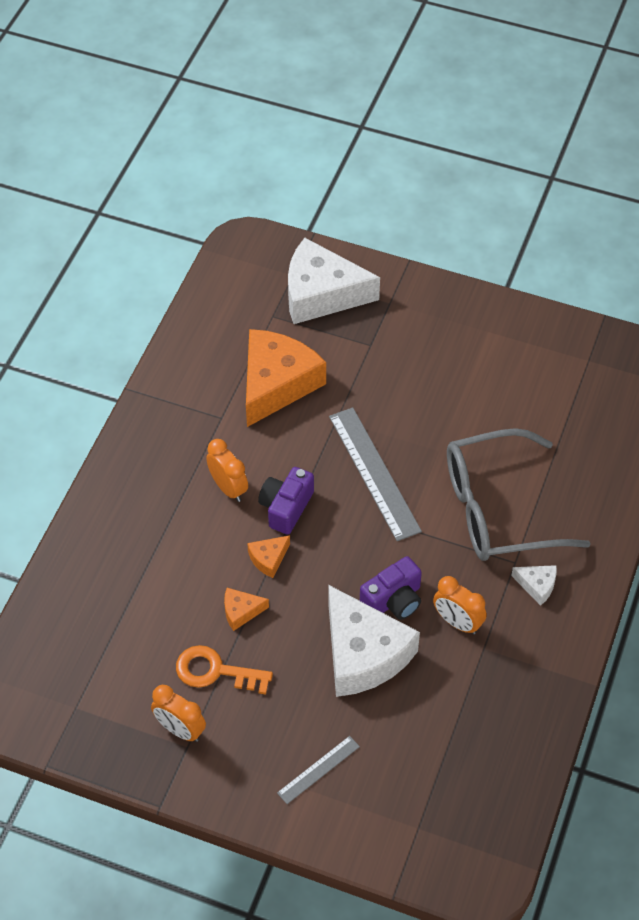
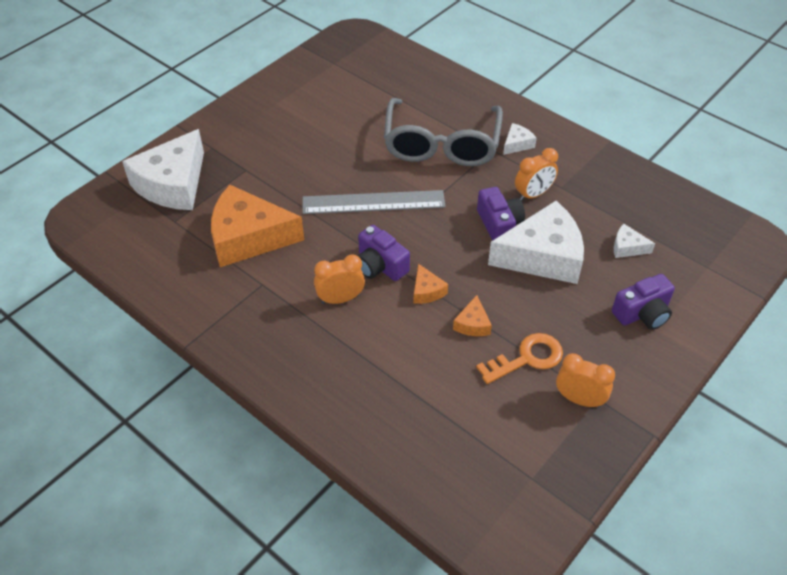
camera: 70 degrees left, 5 degrees down
orange clock [151,685,206,742] -> orange clock turned 120 degrees counterclockwise [556,353,615,408]
orange key [176,645,273,695] -> orange key turned 150 degrees counterclockwise [476,333,563,384]
orange cheese [246,329,326,427] -> orange cheese turned 45 degrees counterclockwise [211,184,304,267]
grey ruler [277,736,360,804] -> purple camera [612,274,675,330]
none -> white cheese [614,224,655,258]

